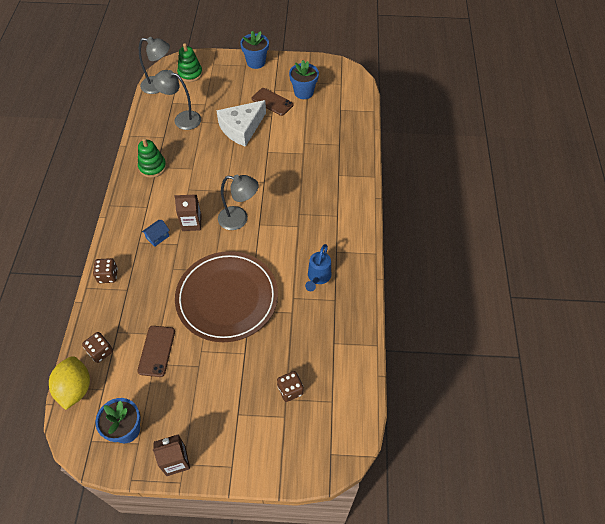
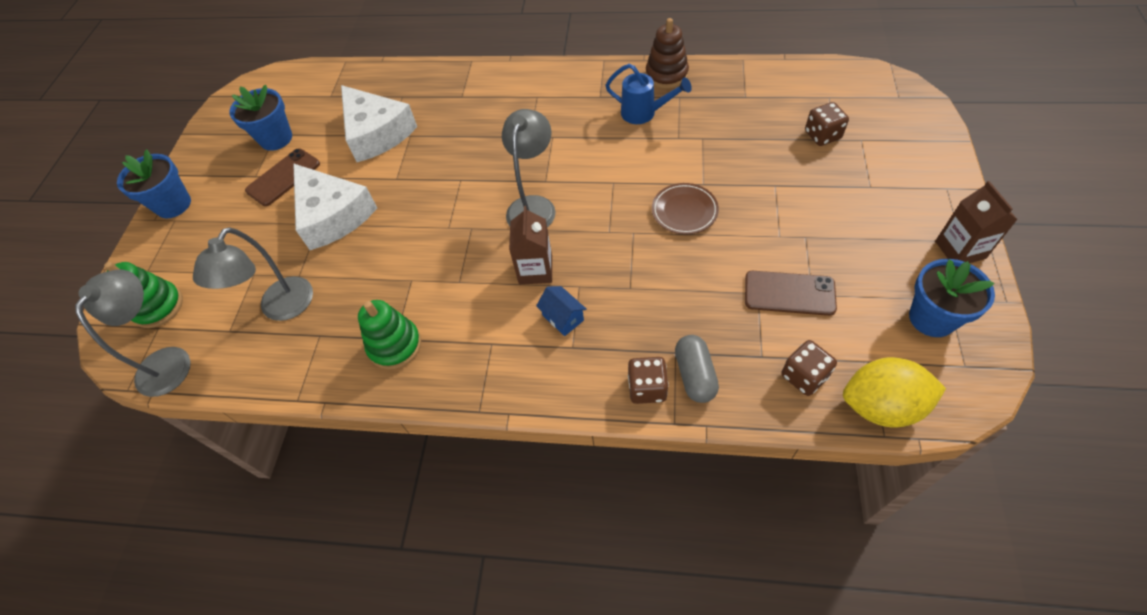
camera: 80 degrees left, 0 degrees up
brown plate [175,251,278,342] -> brown plate [652,183,719,234], size x0.41
none -> white cheese [341,85,417,162]
none -> brown stacking toy [646,18,689,89]
none -> grey capsule [675,335,719,403]

